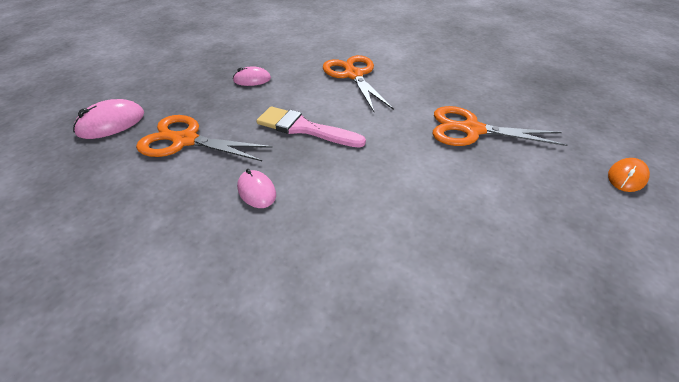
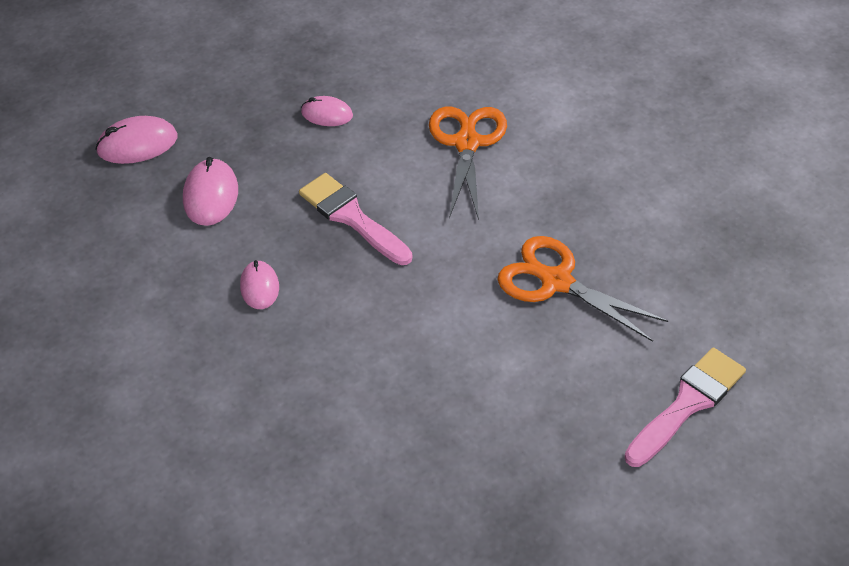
camera: 25 degrees right, 5 degrees up
orange scissors [136,115,272,161] -> pink mouse [183,157,238,226]
orange mouse [608,158,650,192] -> pink brush [624,347,746,467]

